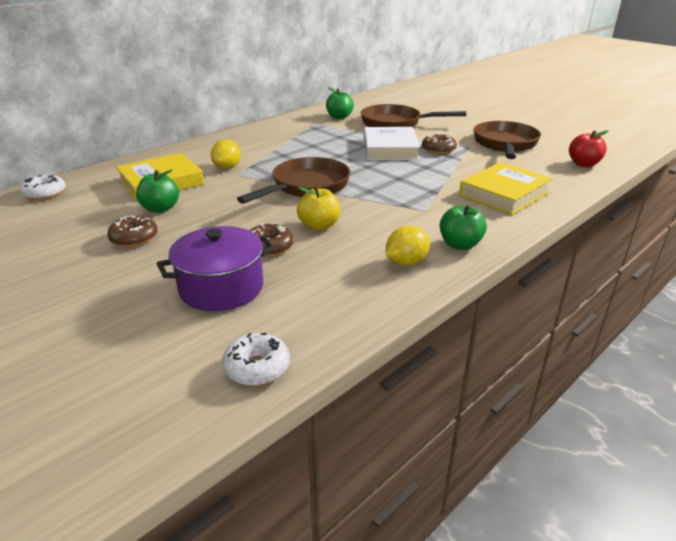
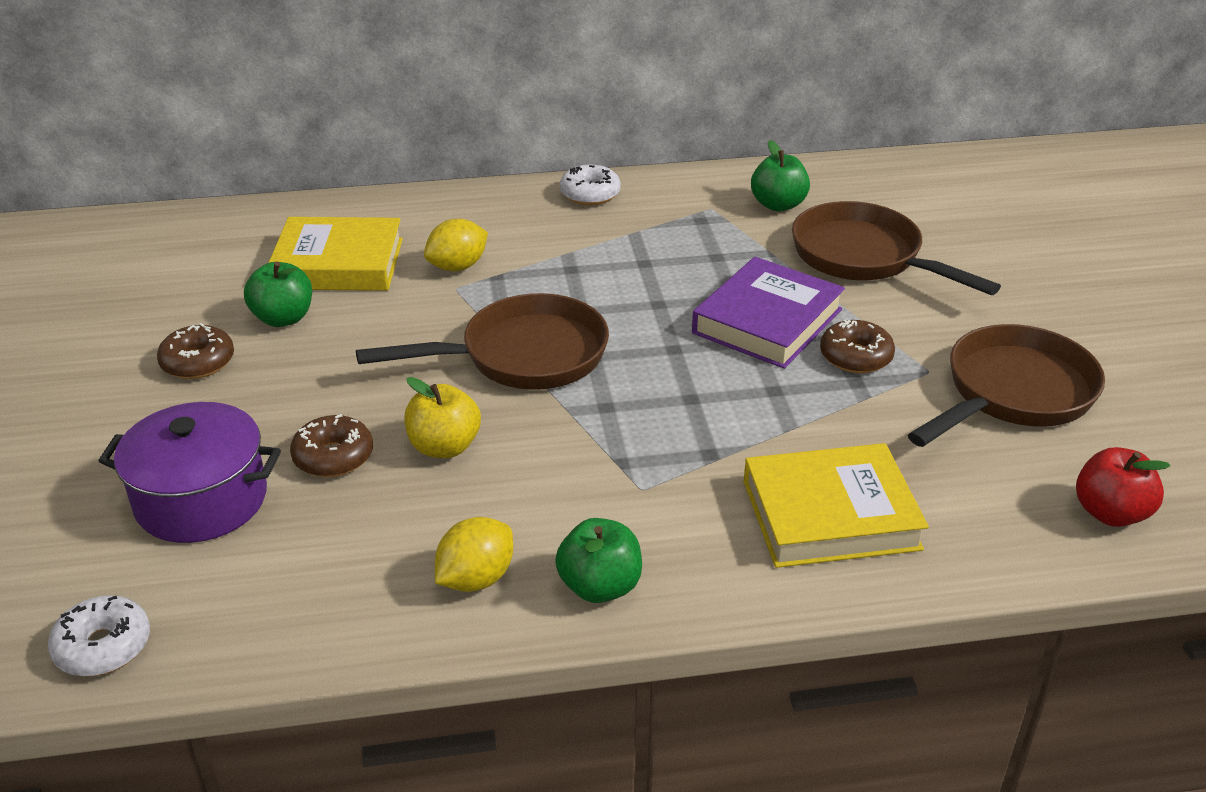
camera: 35 degrees right, 5 degrees up
white donut [20,175,66,200] -> white donut moved to [560,164,621,205]
white book [364,127,420,160] -> purple book [692,257,845,369]
yellow lemon [386,226,430,266] -> yellow lemon turned 45 degrees counterclockwise [435,517,513,592]

